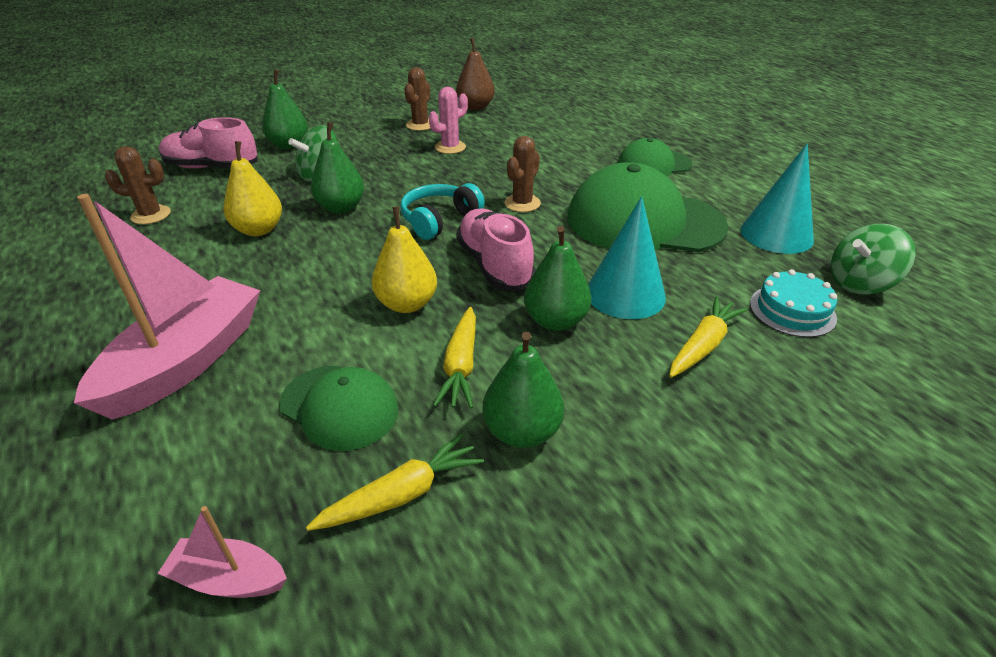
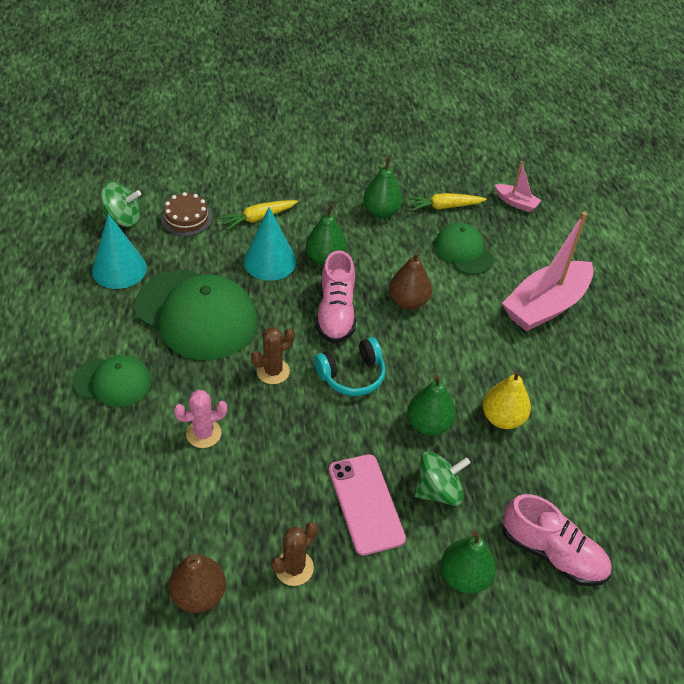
camera: 160 degrees left, 10 degrees up
brown cactus [105,146,171,224] -> none
yellow pear [372,206,437,313] -> brown pear [389,251,432,310]
pink cactus [429,87,468,154] -> pink cactus moved to [174,390,228,448]
yellow carrot [433,307,476,409] -> none
turquoise cake [750,269,837,337] -> brown cake [161,192,212,236]
none -> pink phone [329,454,406,556]

